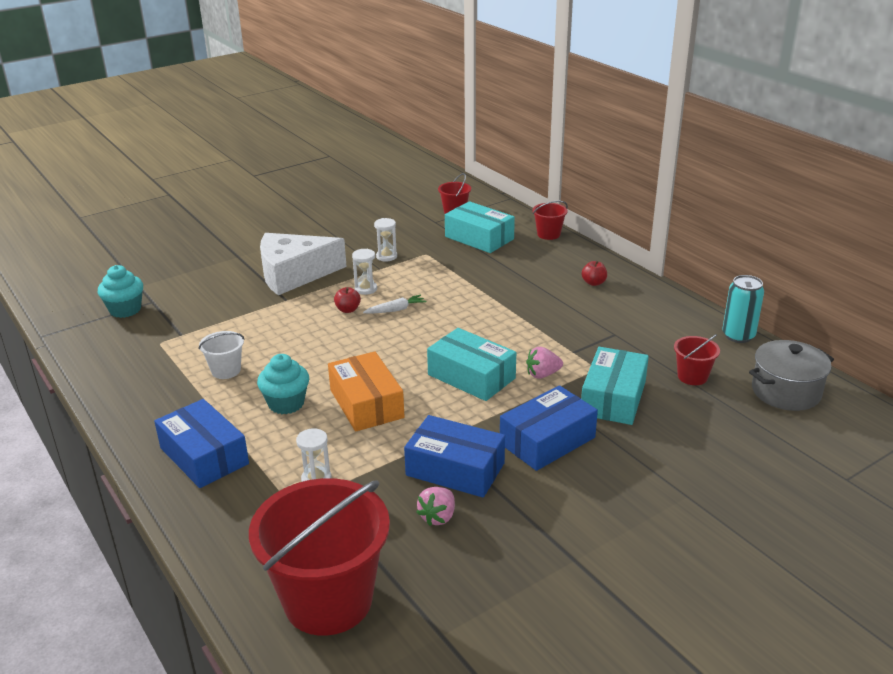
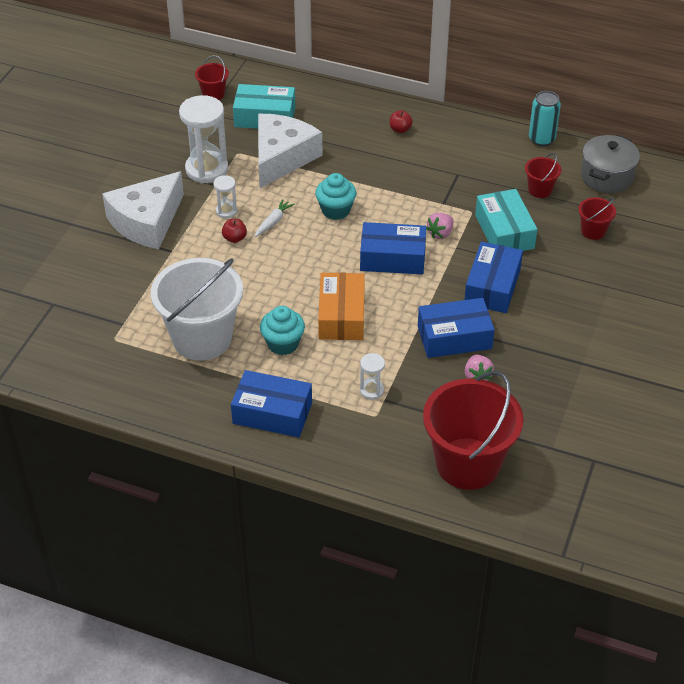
camera: 35 degrees left, 15 degrees up
turquoise cupcake [98,265,143,318] -> turquoise cupcake moved to [315,173,356,220]
white bucket [199,331,244,379] -> white bucket [151,258,243,361], size x2.24
orange box [328,351,405,432] -> orange box turned 60 degrees clockwise [318,273,365,340]
white hourglass [374,218,397,261] -> white hourglass [179,95,228,183], size x2.05
turquoise box [427,328,516,401] -> blue box [360,222,426,274]
red bucket [532,201,568,240] -> red bucket moved to [578,198,616,240]
none -> white cheese [258,114,323,188]

